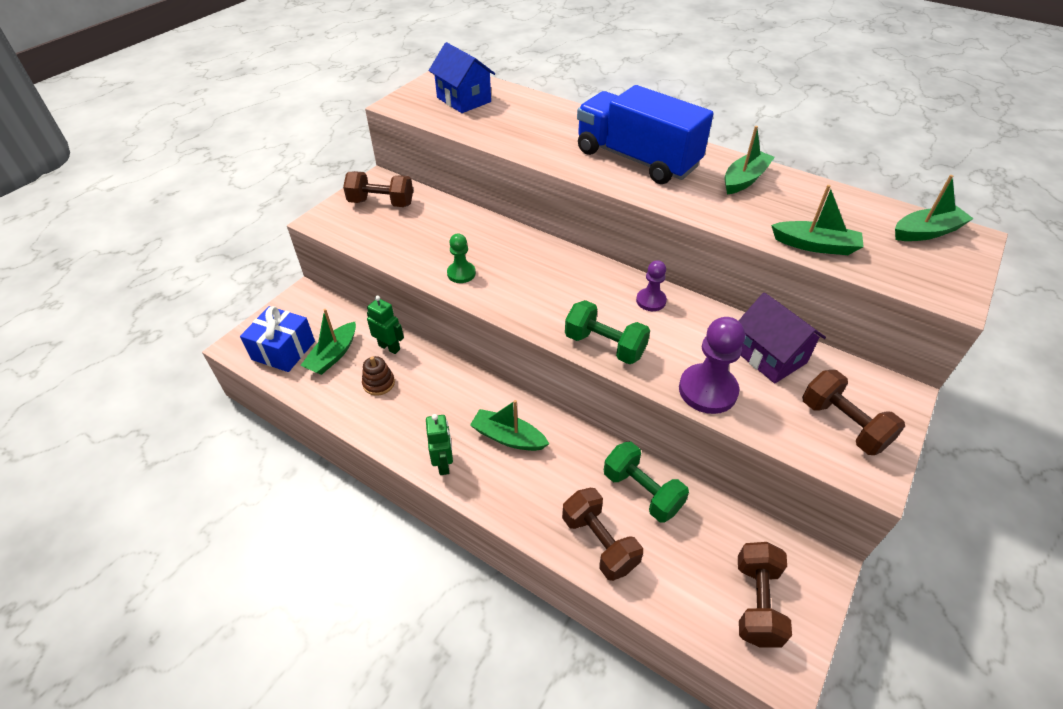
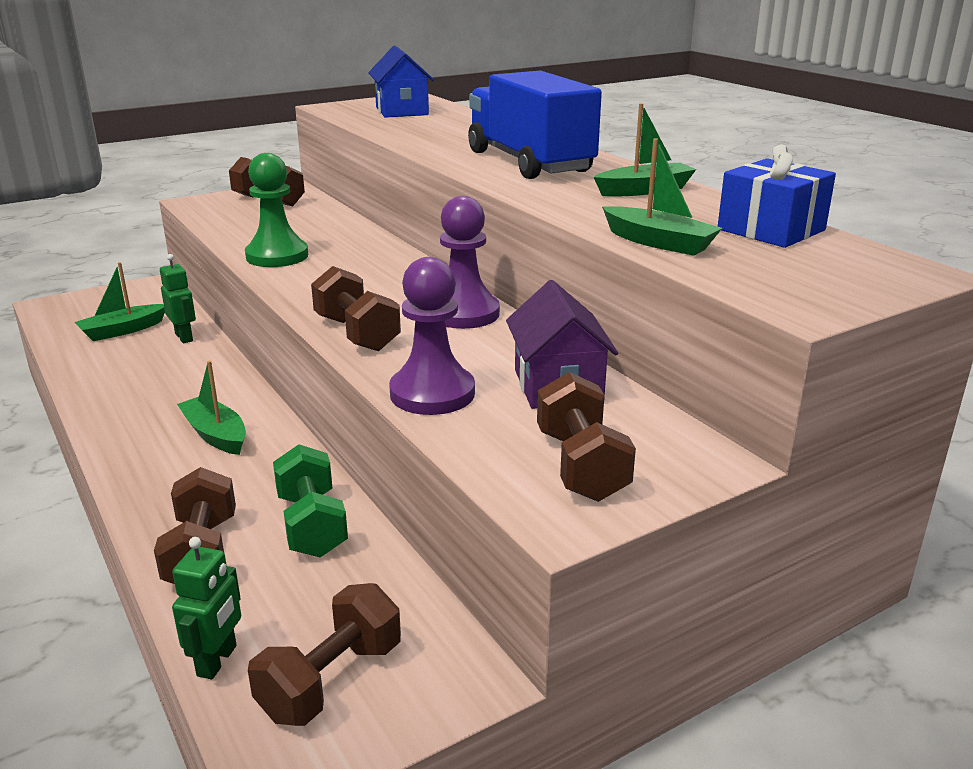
camera: 25 degrees right, 20 degrees down
blue gift [240,306,315,372] -> blue gift moved to [718,145,836,248]
brown stacking toy [362,356,395,396] -> none
green robot [426,414,453,475] -> green robot moved to [172,537,241,680]
green pawn [447,234,476,283] -> green pawn [245,153,308,267], size x1.72
green dumbbell [565,300,650,364] -> brown dumbbell [311,266,401,351]
purple pawn [636,260,667,311] -> purple pawn [440,196,500,329], size x1.72
green boat [895,175,974,241] -> none

